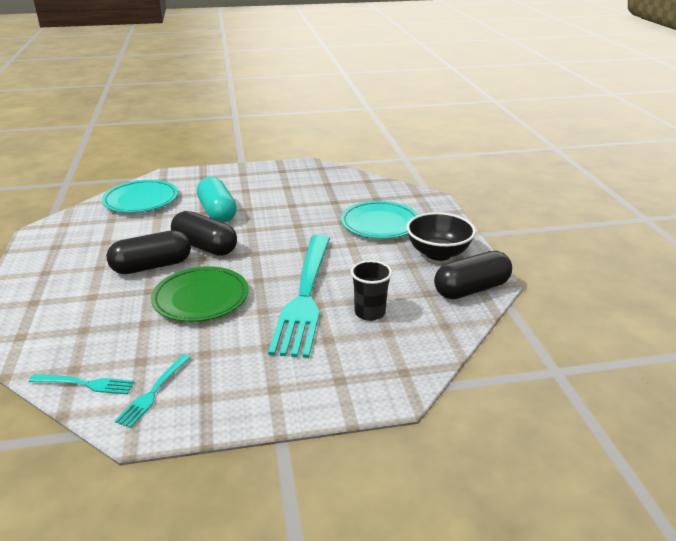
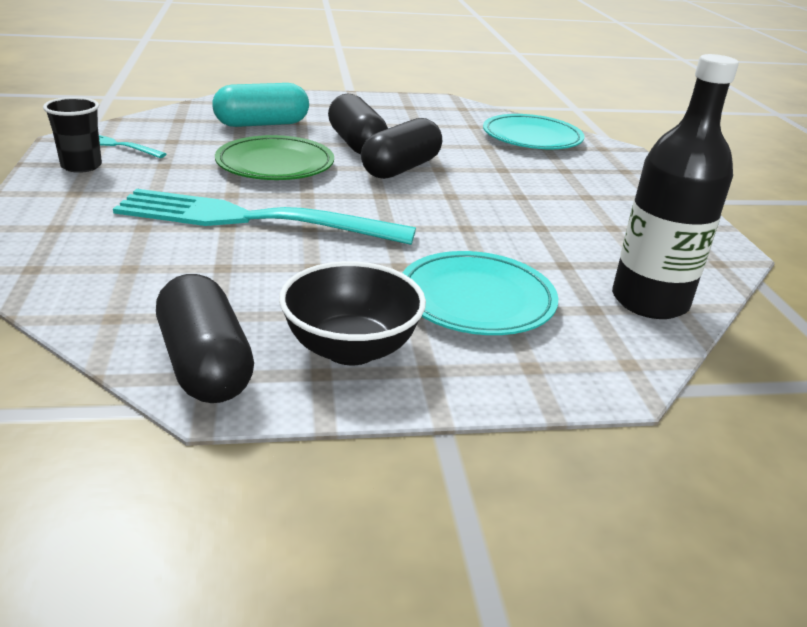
camera: 90 degrees right, 0 degrees up
turquoise fork [29,374,134,394] -> none
turquoise capsule [197,177,237,223] -> turquoise capsule moved to [213,83,309,127]
black cup [351,260,392,321] -> black cup moved to [43,97,102,173]
none -> black bottle [612,54,739,319]

